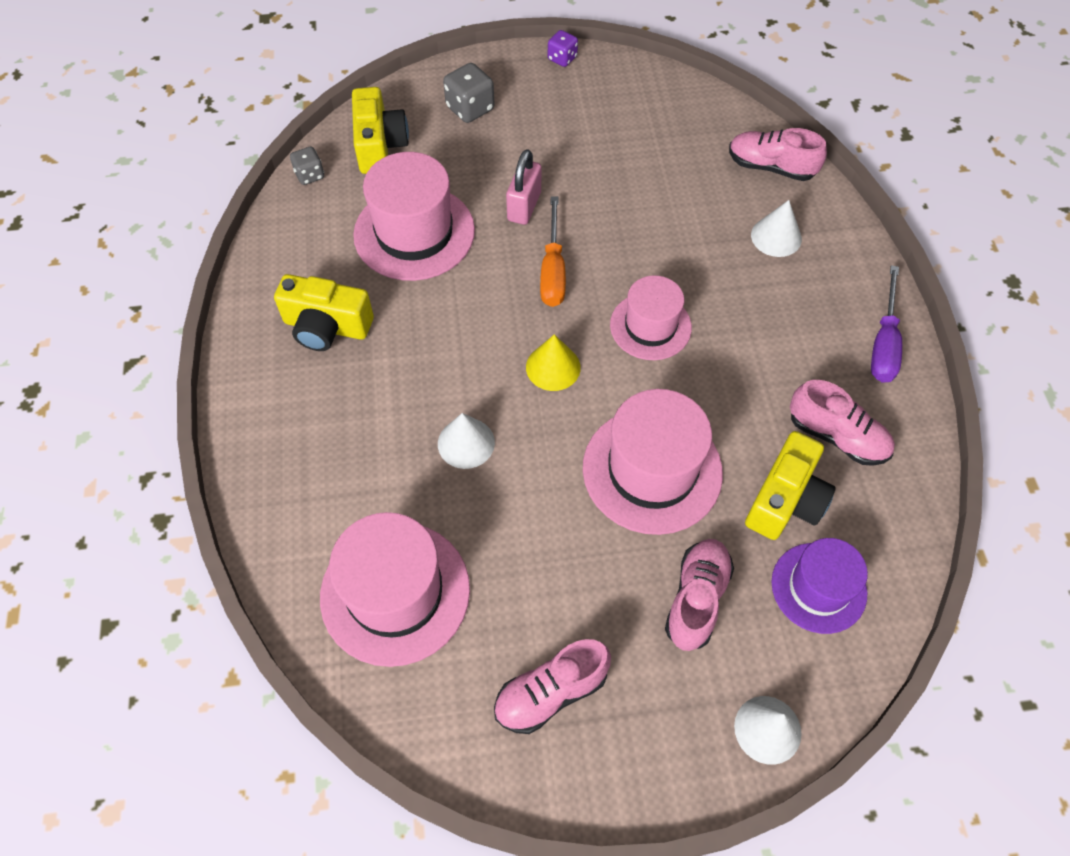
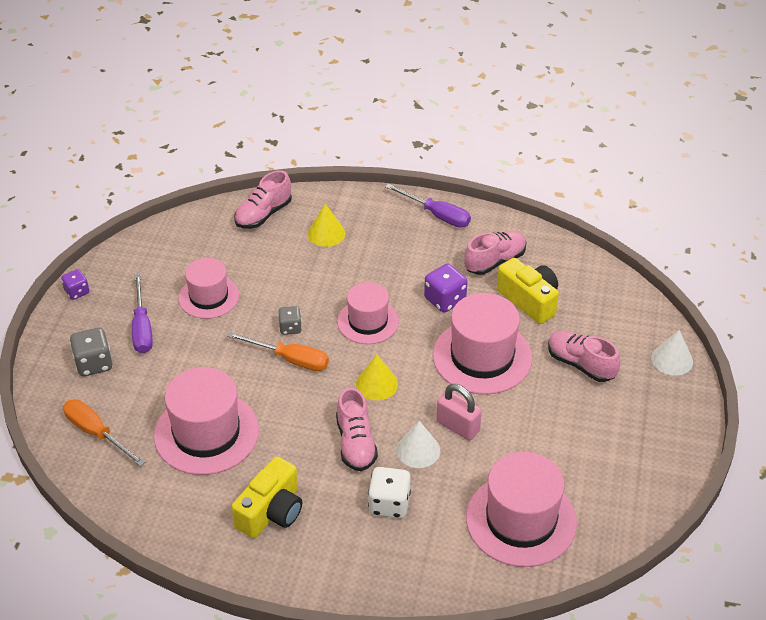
camera: 70 degrees left, 15 degrees down
grey dice [290,146,324,185] -> grey dice moved to [278,306,302,335]
yellow camera [352,87,409,174] -> orange screwdriver [63,399,145,466]
pink shoe [494,639,611,734] -> pink shoe moved to [336,387,378,471]
pink padlock [506,149,541,225] -> pink padlock moved to [436,384,482,441]
white cone [751,200,802,257] -> yellow cone [308,204,345,247]
purple hat [772,538,868,634] -> none
none -> purple screwdriver [132,274,153,353]
none -> pink hat [179,258,239,319]
none -> white dice [368,467,411,518]
none -> purple dice [424,264,467,313]

